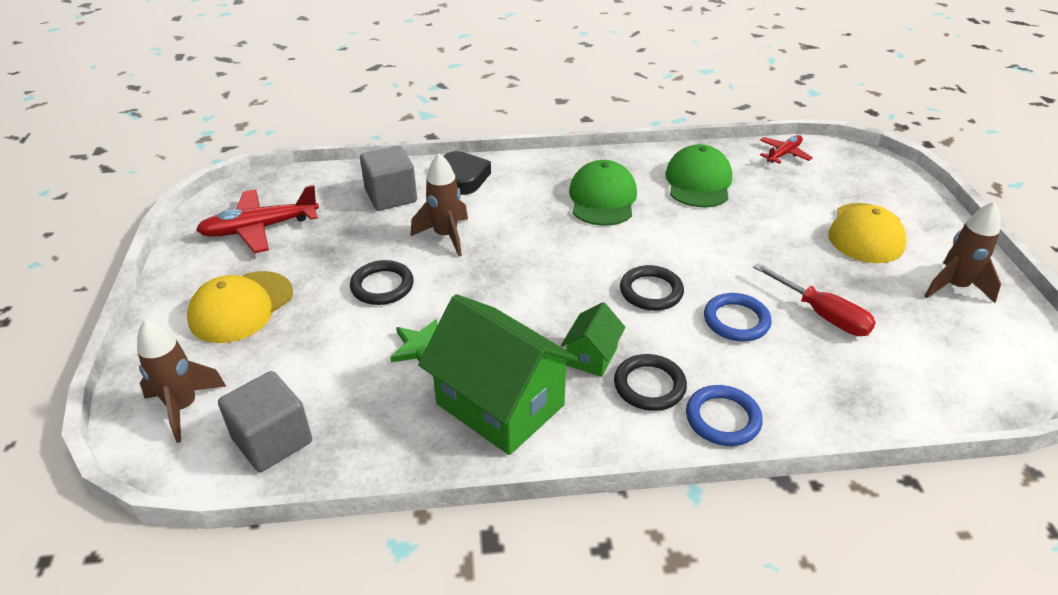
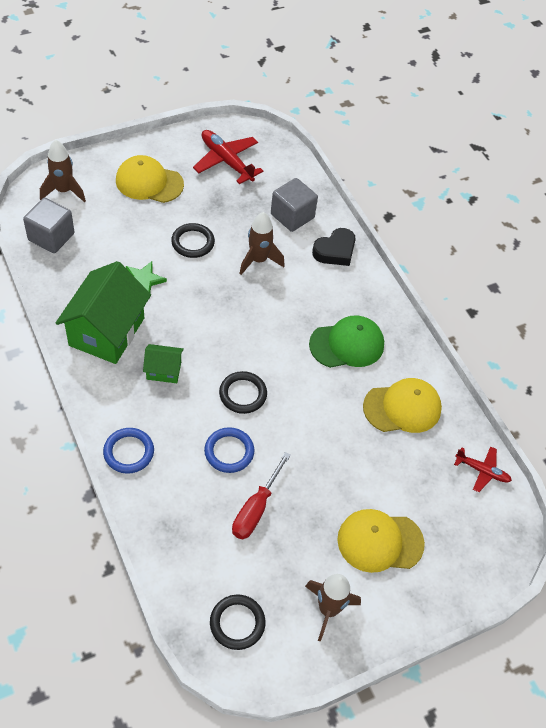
camera: 65 degrees right, 15 degrees up
black ring [614,354,687,411] -> black ring moved to [210,595,266,650]
green cap [665,144,732,207] -> yellow cap [363,378,442,433]

